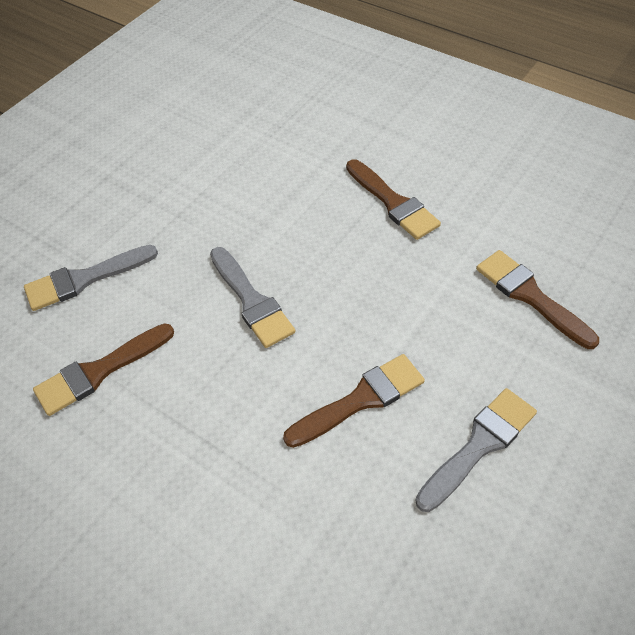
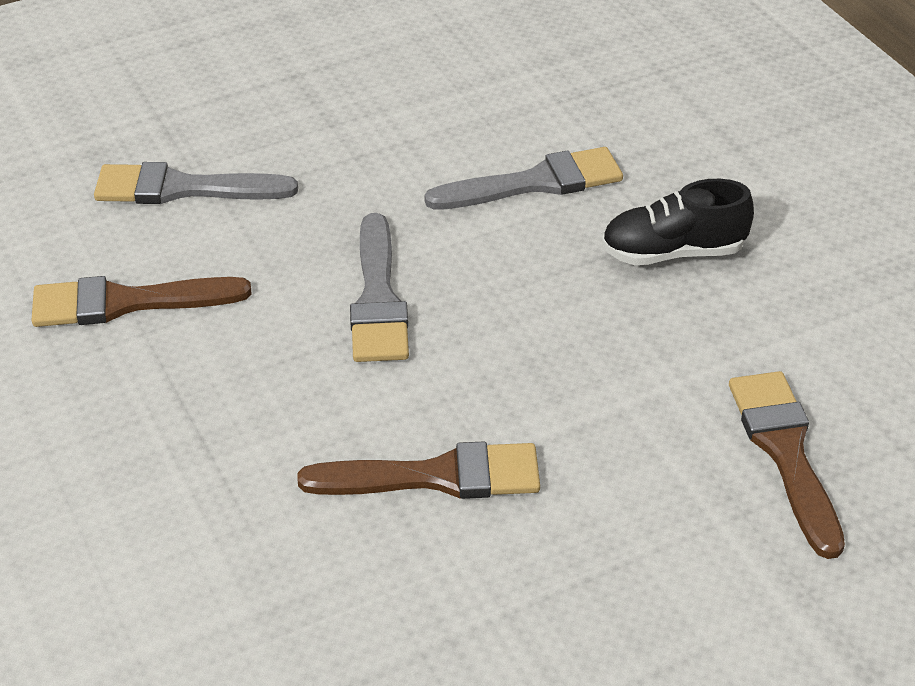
camera: 25 degrees right, 10 degrees down
brown brush [346,159,441,240] -> black shoe [602,179,754,265]
grey brush [415,388,537,512] -> grey brush moved to [424,147,623,210]

